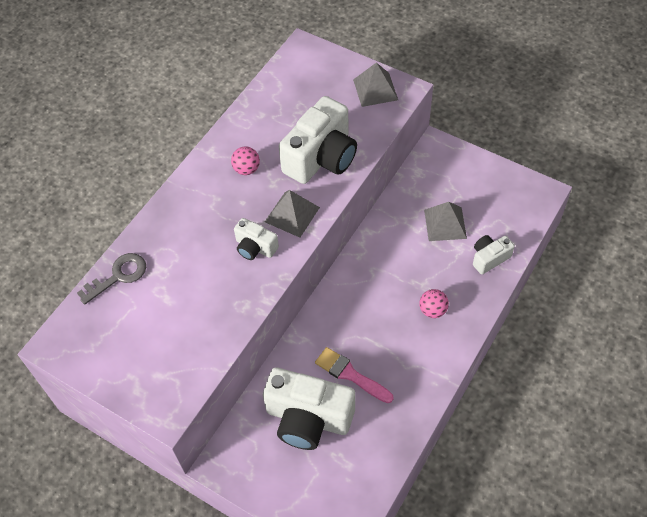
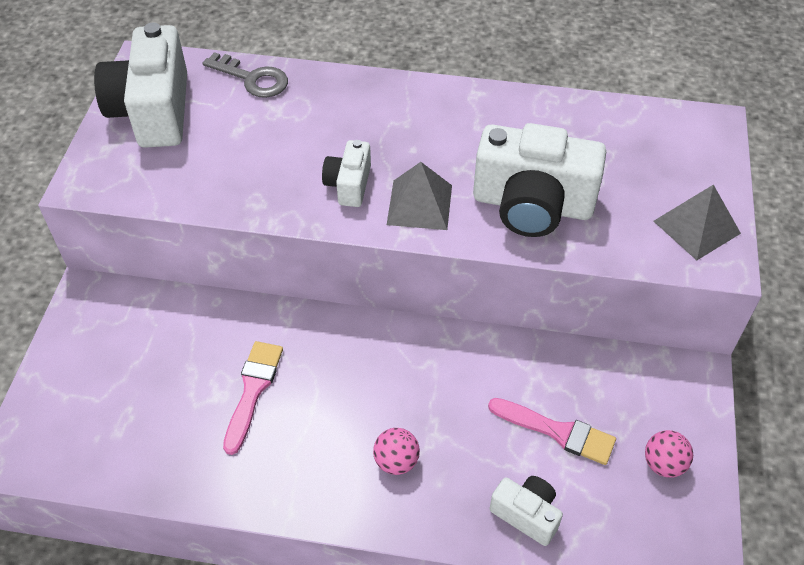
camera: 65 degrees right, 5 degrees down
pink ball [231,146,260,175] -> pink ball moved to [645,430,693,478]
white camera [263,368,355,450] -> white camera moved to [94,22,187,148]
grey pyramid [424,202,467,241] -> pink brush [488,398,616,465]

